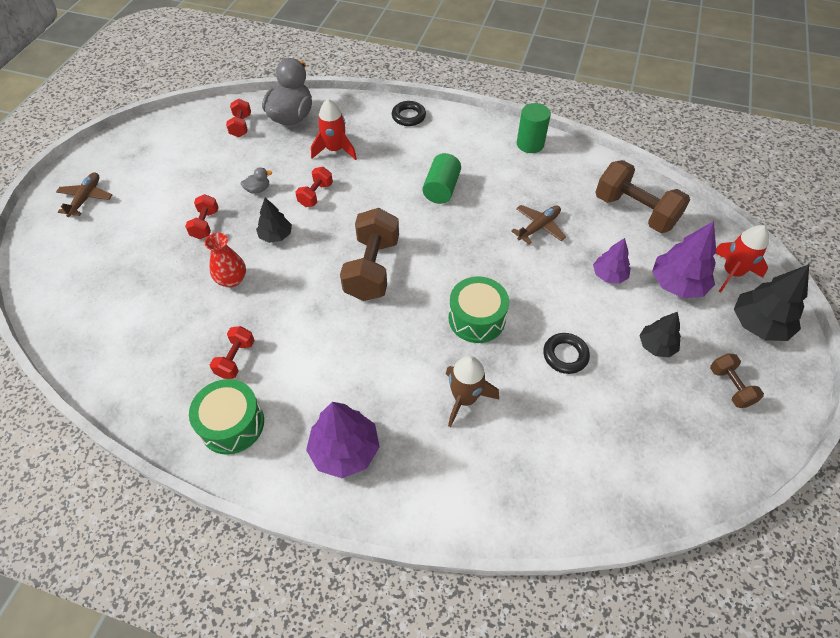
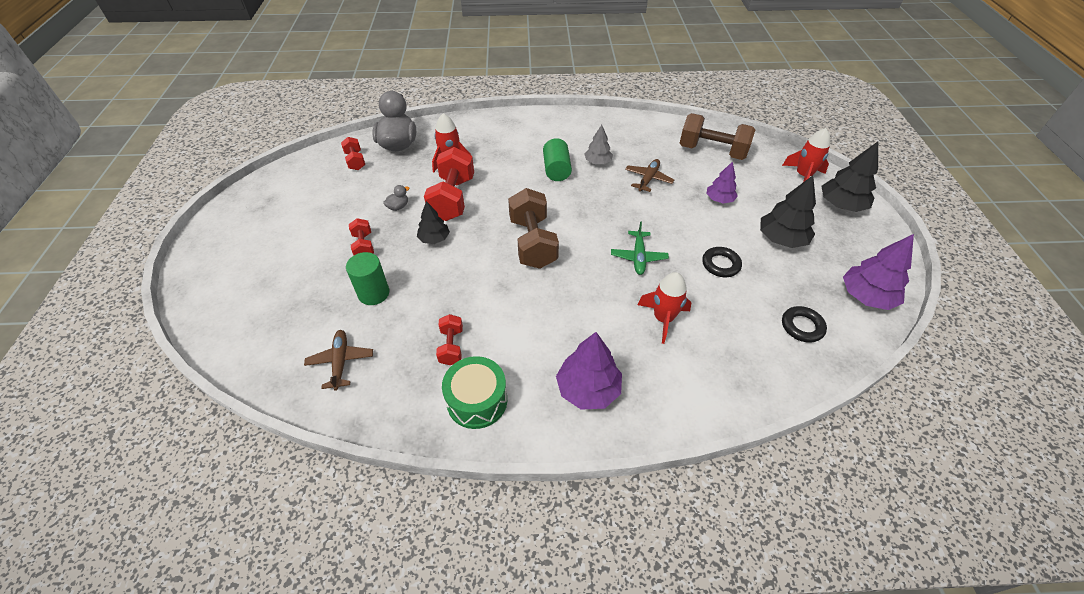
camera: 20 degrees left, 5 degrees down
brown plane [56,172,112,217] -> brown plane moved to [304,330,373,391]
red vase [205,233,246,287] -> none
red dumbbell [295,167,333,207] -> red dumbbell [424,147,474,221], size x1.93
black ring [392,101,426,126] -> black ring moved to [782,306,827,343]
brown rocket [446,356,499,427] -> red rocket [638,272,691,344]
green drum [449,276,509,343] -> green plane [611,222,669,275]
green cylinder [517,103,551,153] -> green cylinder moved to [346,252,390,305]
black tree [639,312,681,357] -> black tree [760,175,816,248], size x1.61
purple tree [652,221,716,298] -> purple tree moved to [843,234,914,310]
brown dumbbell [710,354,764,408] -> none
none -> grey tree [585,125,613,164]

